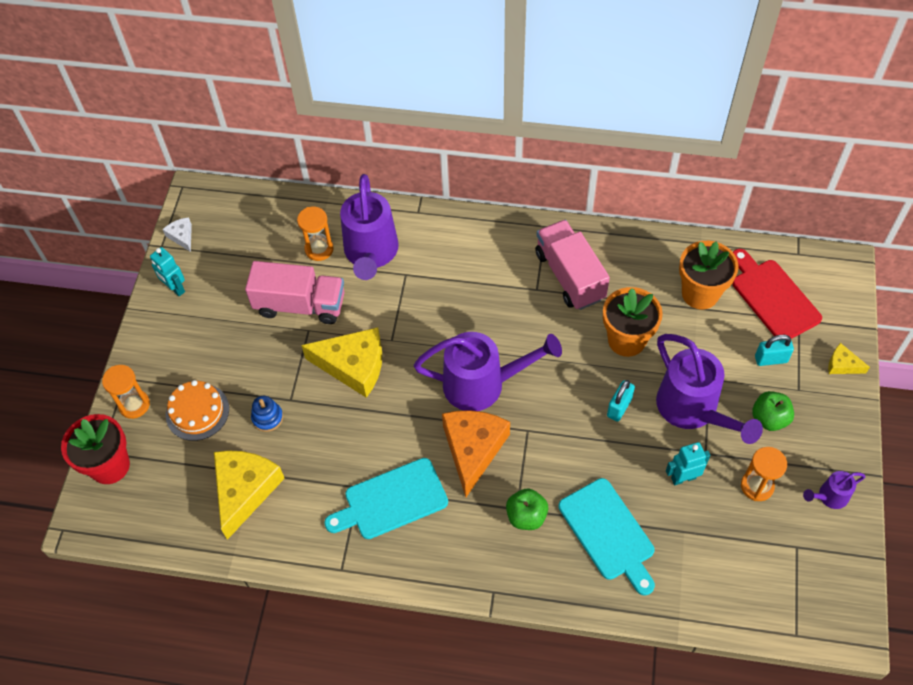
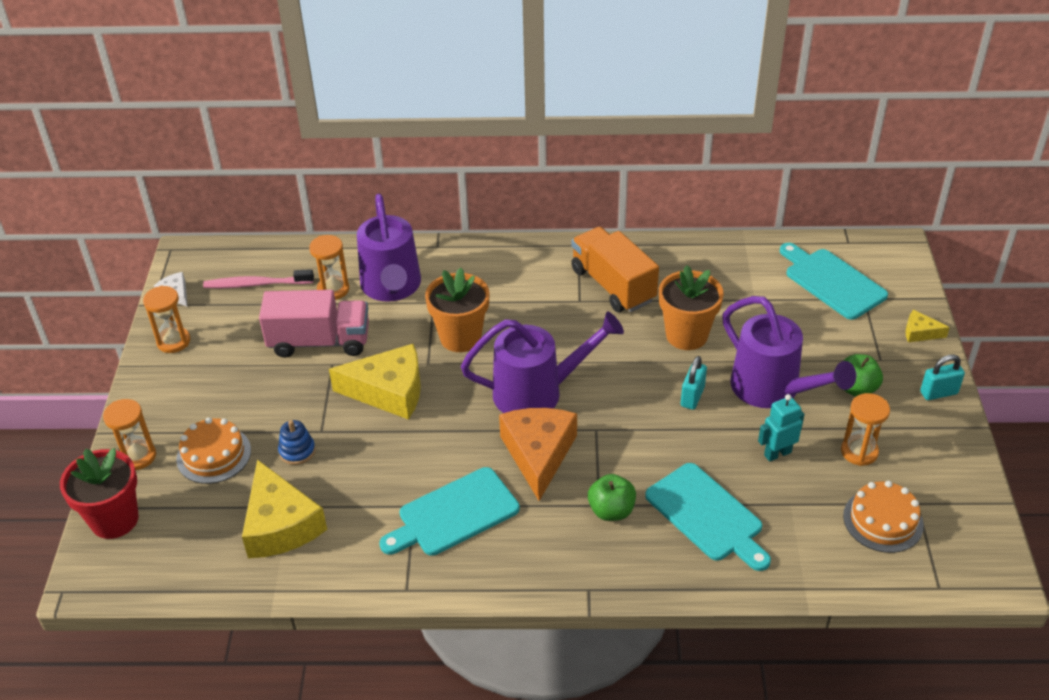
camera: 10 degrees left, 15 degrees down
turquoise robot [150,247,185,296] -> orange hourglass [143,286,190,353]
yellow cheese [214,450,285,540] -> yellow cheese turned 150 degrees clockwise [242,460,327,558]
pink truck [535,220,610,310] -> orange truck [571,227,659,312]
orange flower pot [679,241,739,309] -> orange flower pot moved to [425,268,490,352]
red cutting board [732,249,822,339] -> turquoise cutting board [780,243,888,320]
turquoise padlock [755,335,794,366] -> turquoise padlock moved to [920,354,965,400]
purple watering can [803,471,866,509] -> none
none -> pink toothbrush [203,269,314,288]
none -> orange cake [843,481,924,553]

